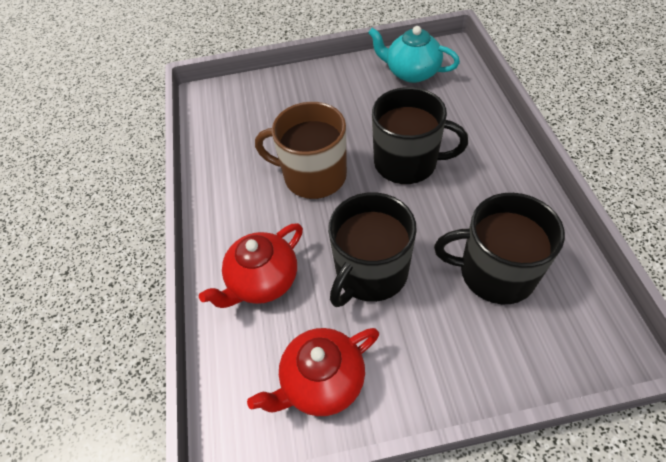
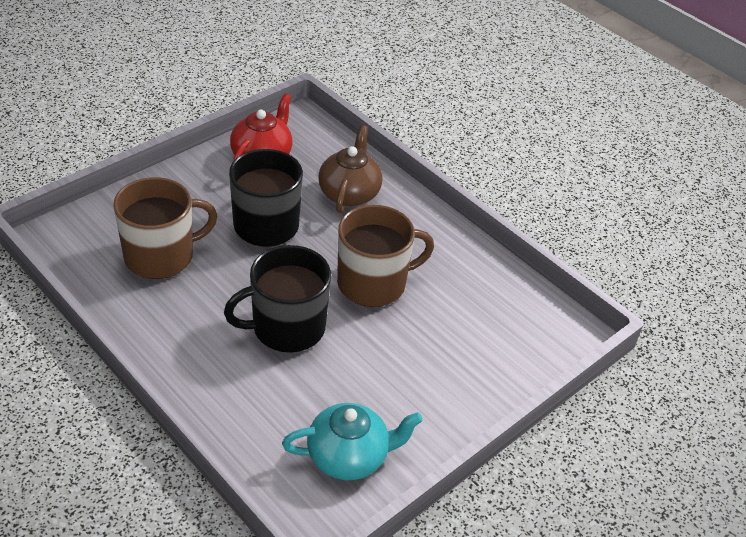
camera: 140 degrees right, 10 degrees down
red teapot [199,223,303,308] -> brown teapot [318,125,383,213]
black mug [434,193,565,304] -> brown mug [113,177,217,279]

